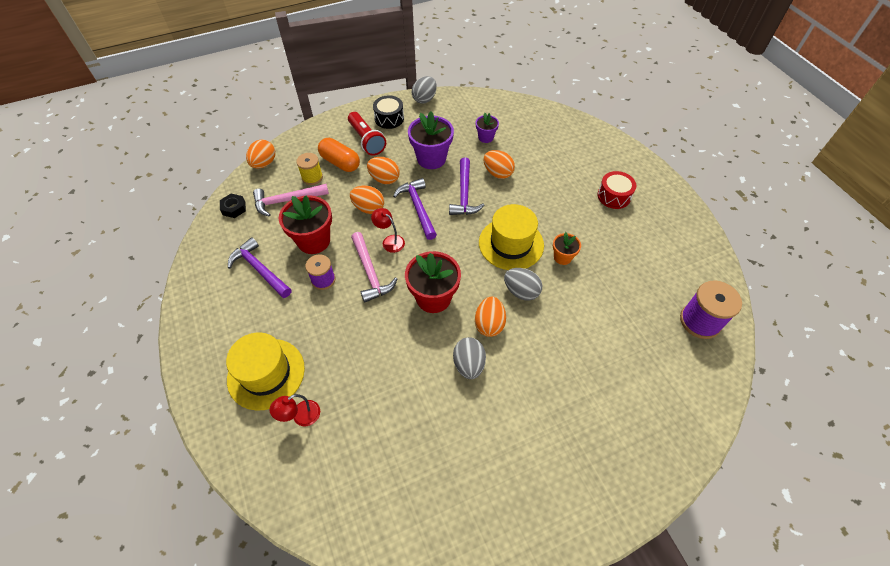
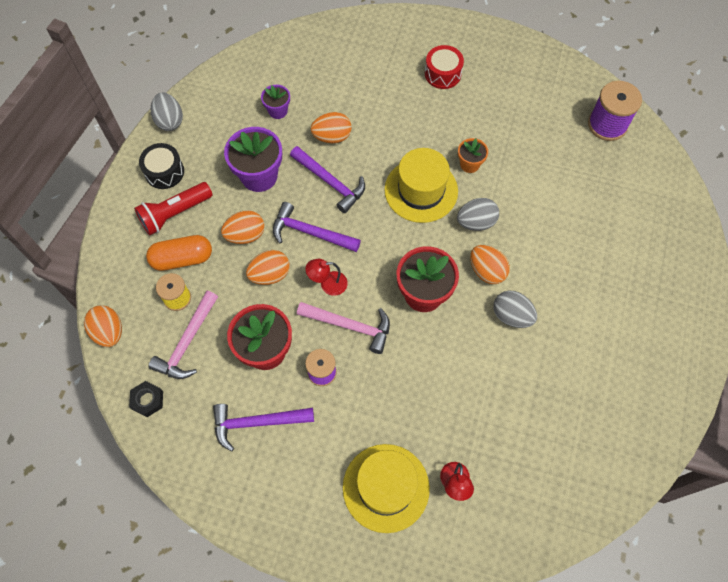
camera: 50 degrees left, 10 degrees up
red flashlight [348,112,386,156] -> red flashlight turned 135 degrees clockwise [134,182,212,235]

